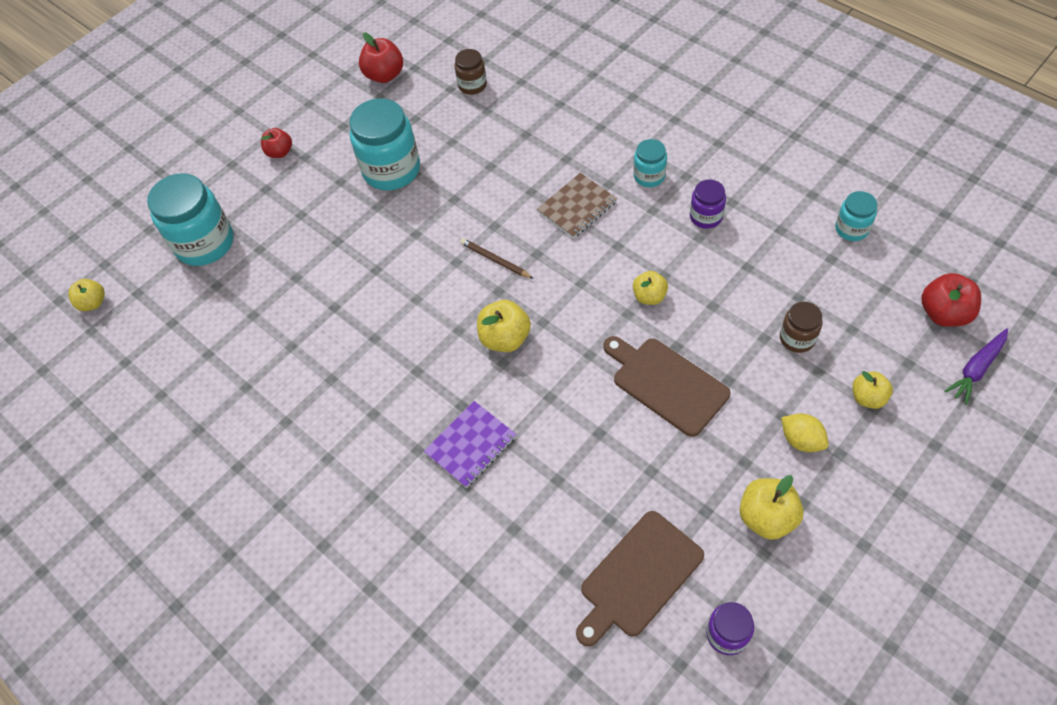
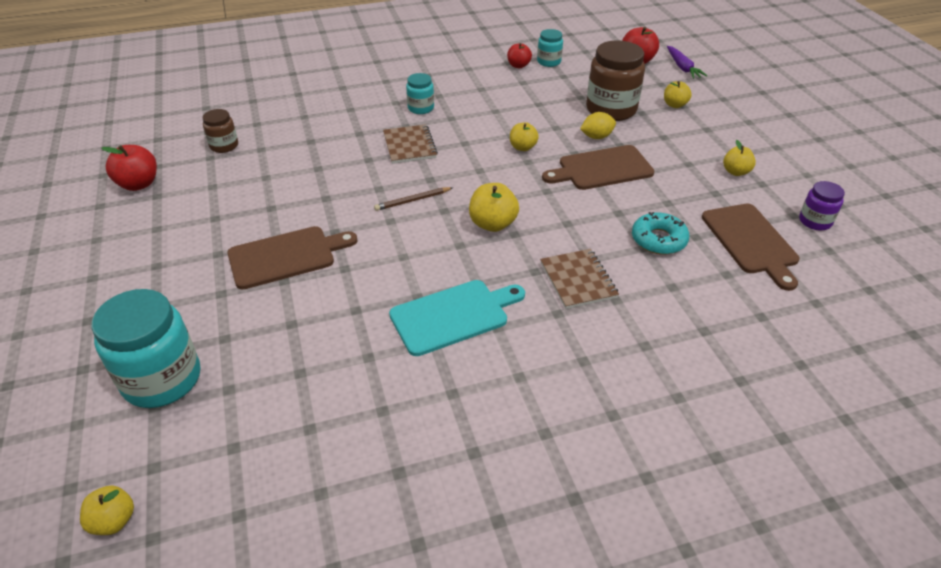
camera: 65 degrees left, 15 degrees down
red apple [261,128,292,158] -> red apple moved to [507,43,532,68]
turquoise jar [349,98,420,190] -> none
purple notebook [424,401,516,488] -> brown notebook [540,249,619,309]
purple jar [690,179,726,229] -> none
yellow apple [739,475,804,540] -> yellow apple [723,140,756,176], size x0.66
brown jar [780,302,823,353] -> brown jar [586,40,645,121], size x1.92
yellow lemon [781,413,829,452] -> yellow lemon moved to [580,112,616,139]
none -> brown cutting board [227,226,358,289]
none -> turquoise cutting board [389,280,525,356]
none -> turquoise donut [632,212,689,255]

